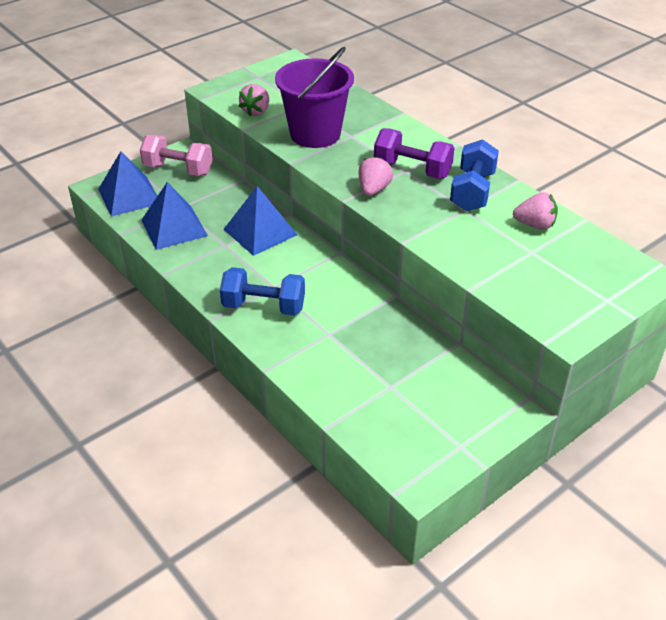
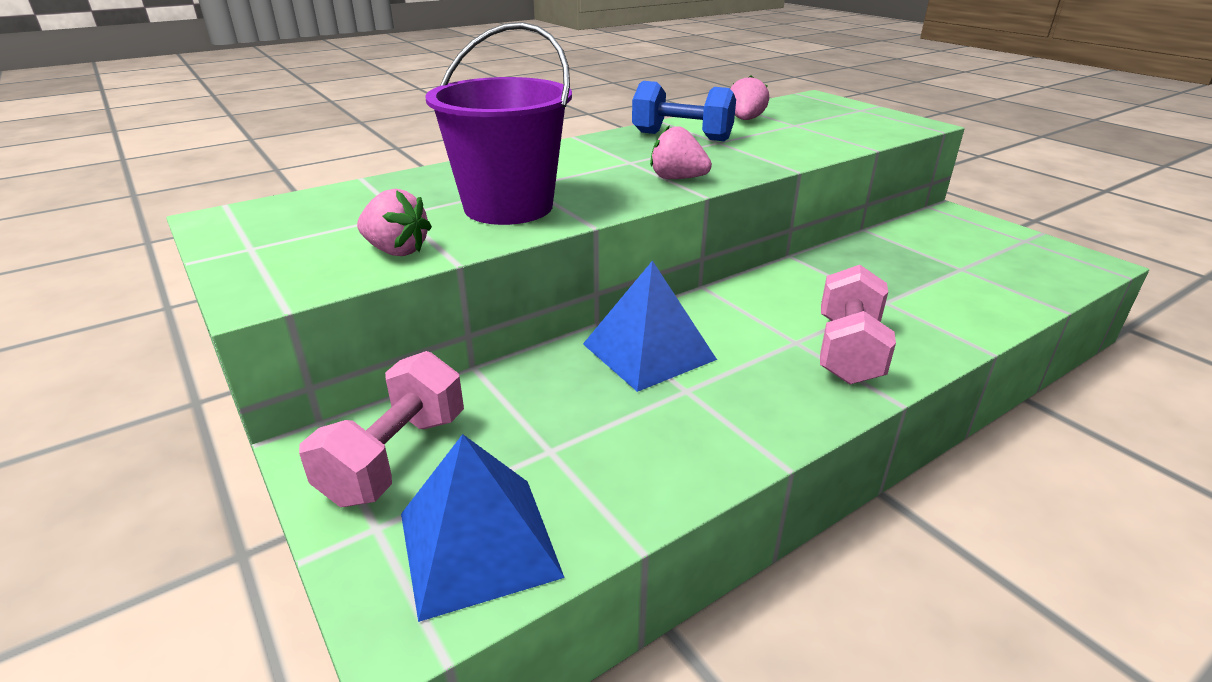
camera: 85 degrees left, 10 degrees down
blue pyramid [142,182,208,250] -> none
blue dumbbell [220,267,305,316] -> pink dumbbell [820,265,896,385]
purple dumbbell [374,128,454,179] -> none

